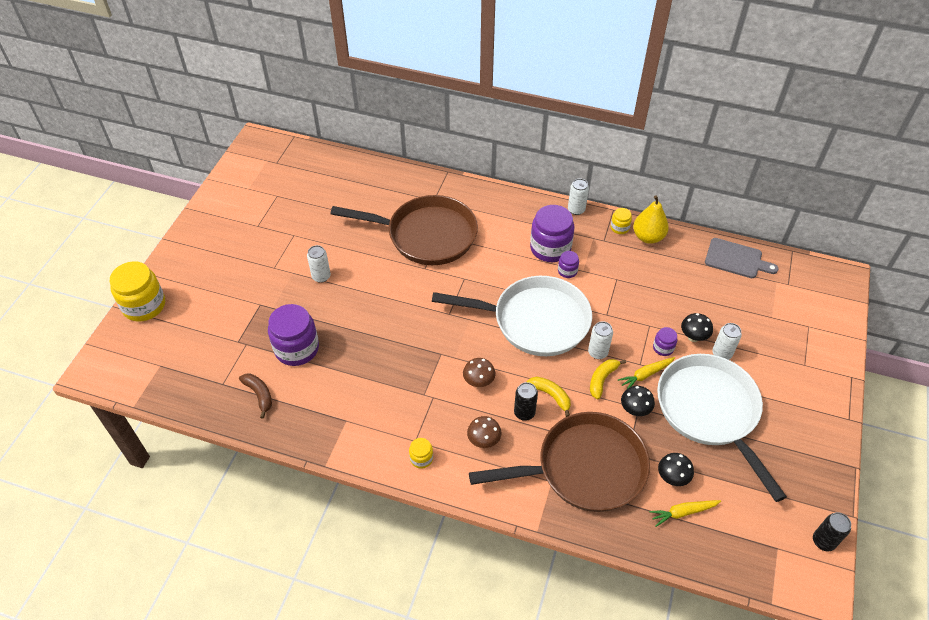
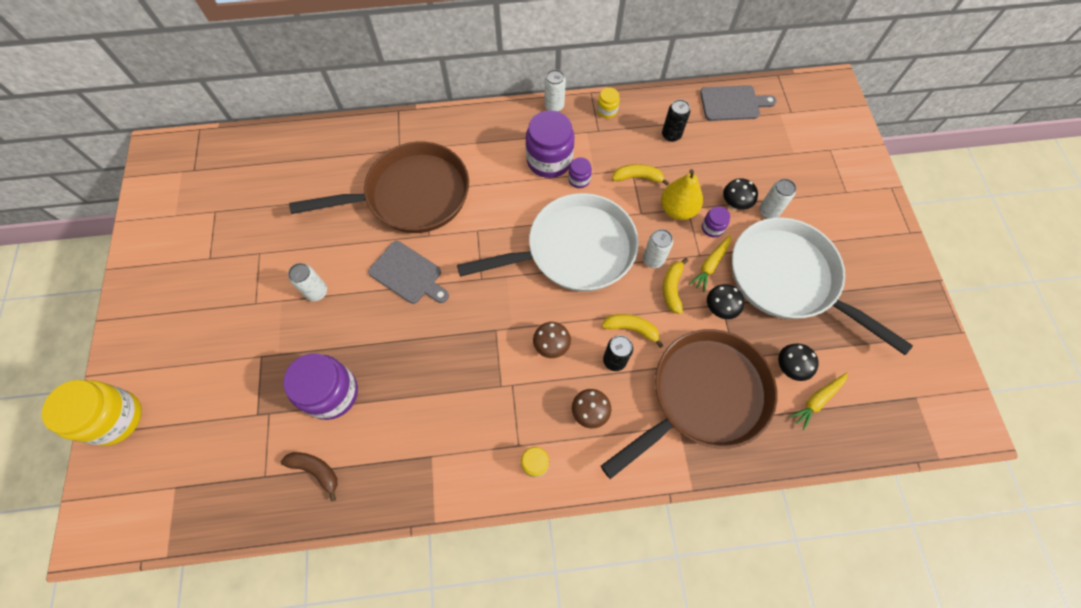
camera: 25 degrees left, 15 degrees up
yellow pear [633,195,669,244] -> yellow pear moved to [661,169,703,220]
black can [813,512,851,551] -> black can moved to [662,99,690,142]
none -> grey cutting board [368,241,449,304]
none -> yellow banana [612,164,669,186]

